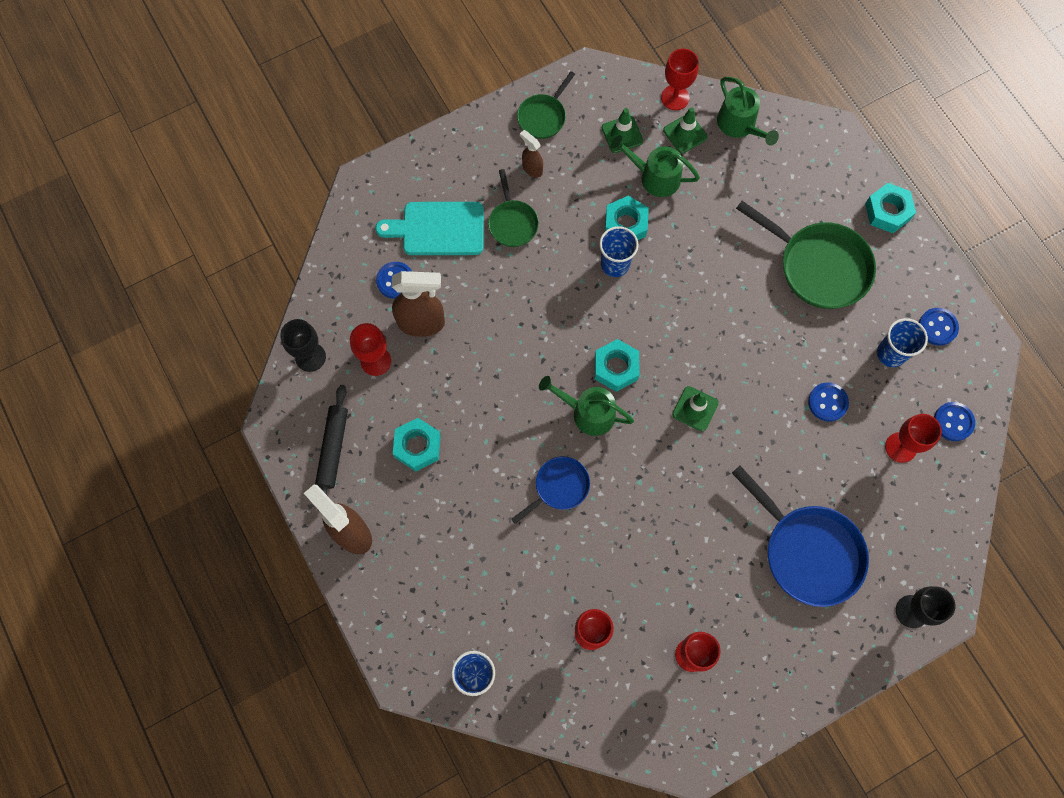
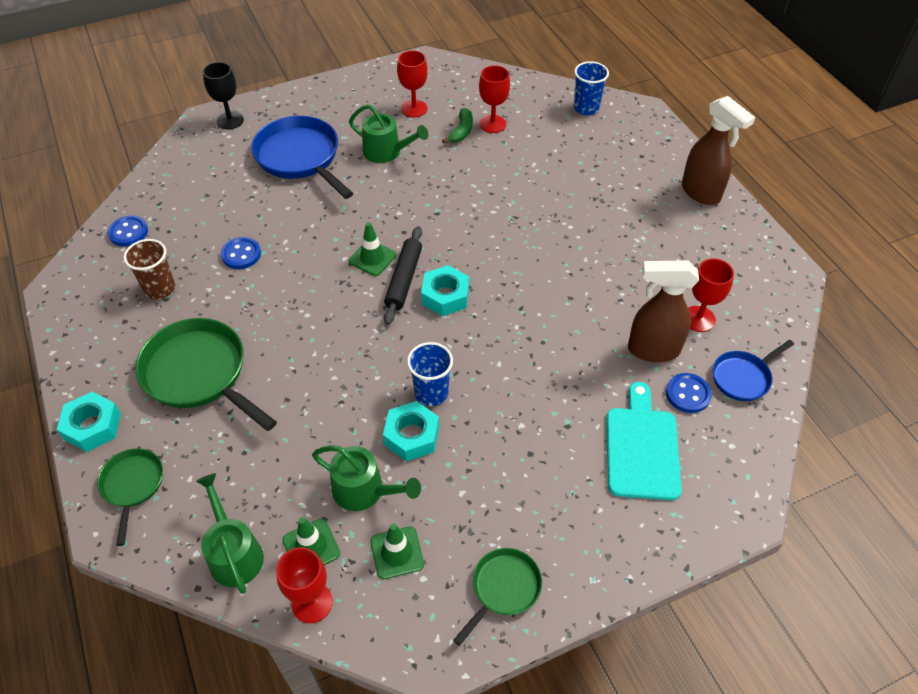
camera: 175 degrees left, 20 degrees down
black goblet [280,319,326,372] -> none
black rolling pin [315,385,348,495] -> black rolling pin moved to [384,226,422,325]
turquoise cutting board [375,202,484,255] -> turquoise cutting board turned 90 degrees counterclockwise [606,382,682,500]
turquoise nut [393,418,441,471] -> none
green pan [488,169,539,247] -> green pan moved to [97,448,163,546]
blue pan [511,456,590,524] -> blue pan moved to [712,340,794,401]
brown spray bottle [520,130,543,178] -> none
green watering can [539,376,634,436] -> green watering can moved to [349,104,428,163]
blue cup [877,318,928,367] -> brown cup [124,239,175,300]
red goblet [885,414,942,463] -> none
blue button [919,308,959,346] -> none
none -> green banana [442,108,473,144]

